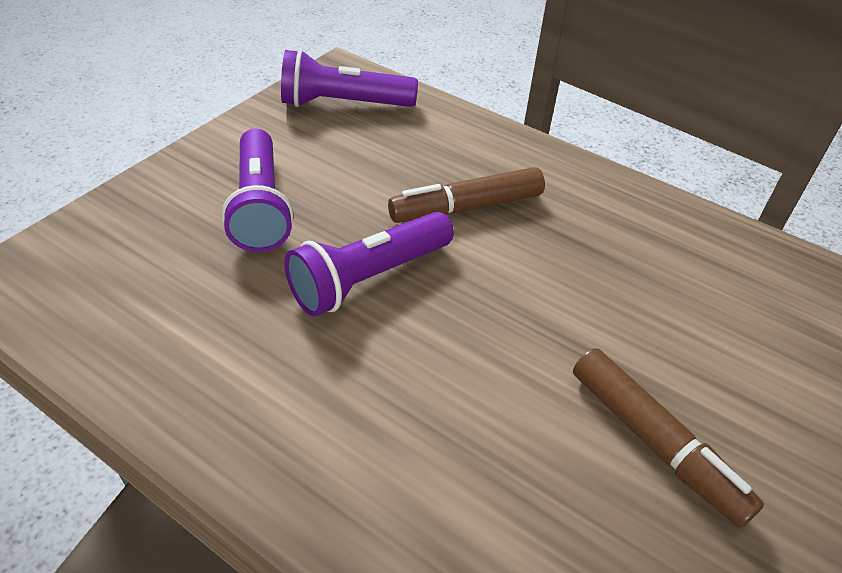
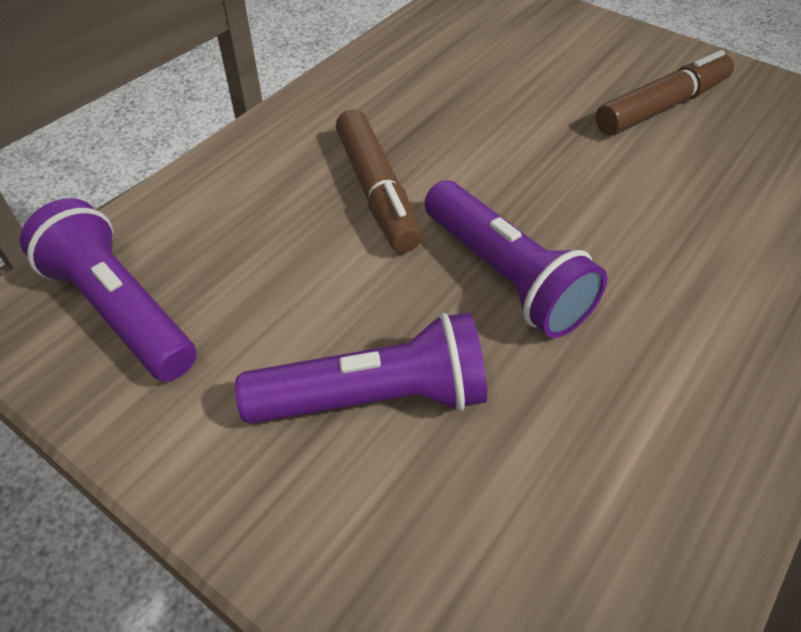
camera: 85 degrees left, 5 degrees up
purple flashlight [281,49,418,107] -> purple flashlight turned 135 degrees clockwise [20,198,197,382]

